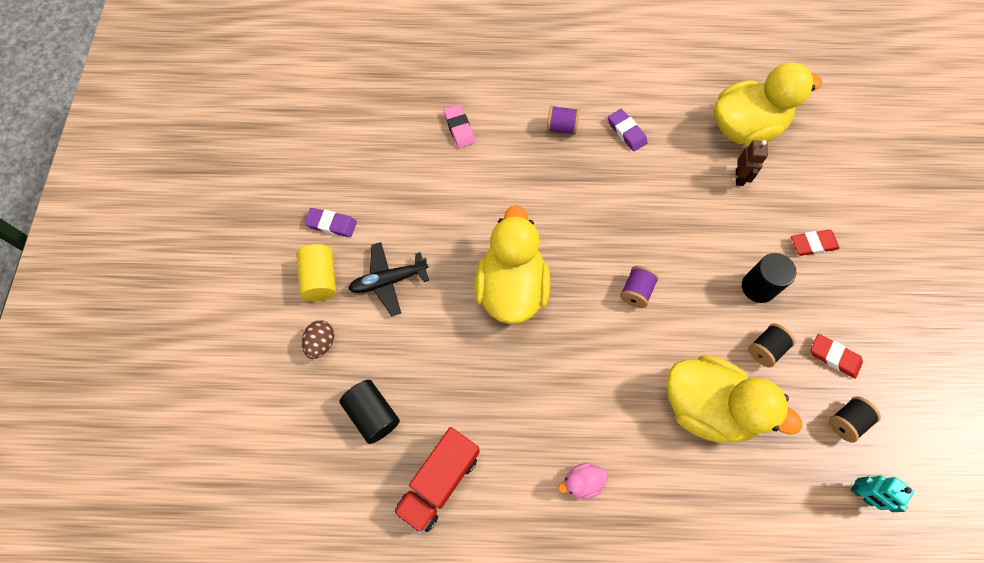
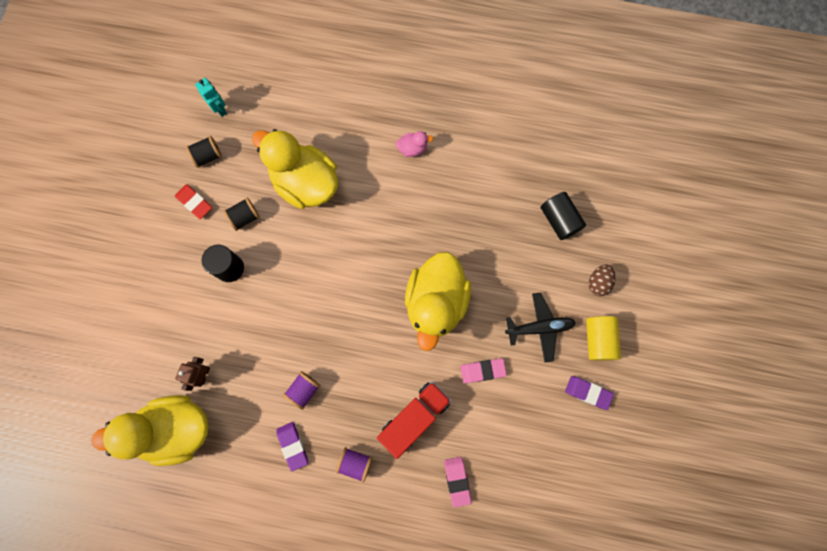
camera: 170 degrees left, 10 degrees up
red truck [393,427,480,534] -> red truck moved to [377,382,451,459]
purple spool [620,266,659,308] -> purple spool moved to [283,371,320,410]
red eraser [791,230,840,256] -> none
none -> pink eraser [460,358,507,383]

